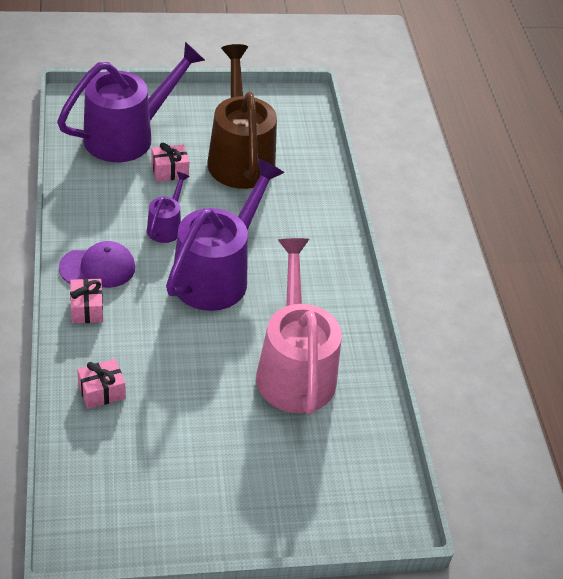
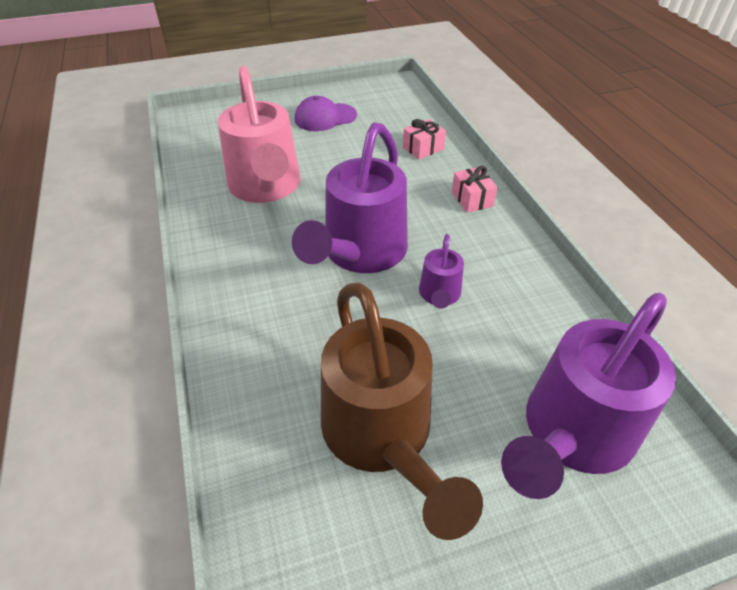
camera: 175 degrees right, 0 degrees up
purple cap [59,241,136,288] -> purple cap moved to [295,96,357,131]
pink gift [151,143,189,182] -> none

